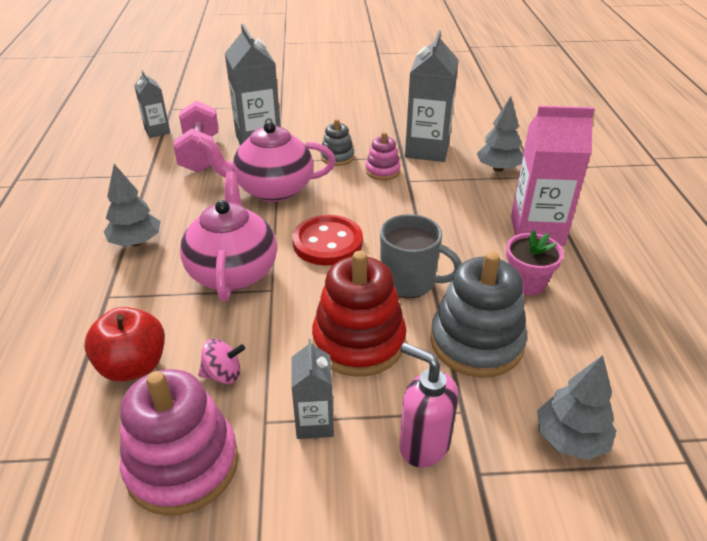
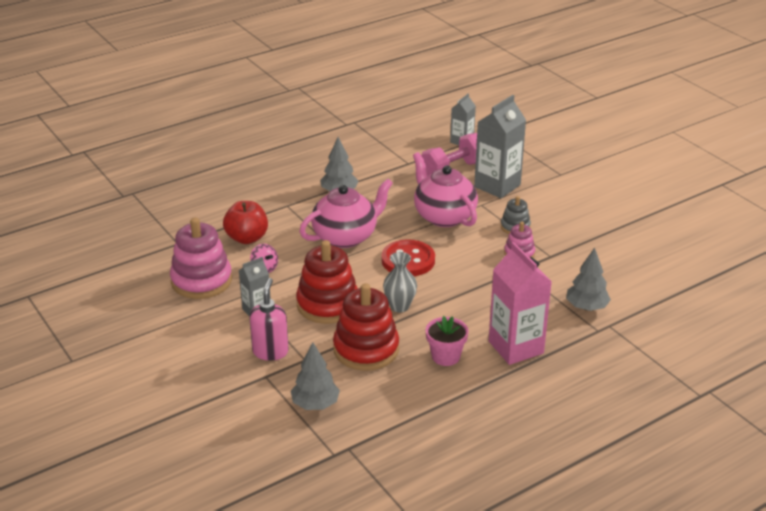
camera: 60 degrees right, 5 degrees down
grey mug [380,214,462,298] -> grey vase [383,252,417,312]
grey carton [405,30,459,162] -> none
grey stacking toy [430,251,527,378] -> red stacking toy [333,283,399,371]

